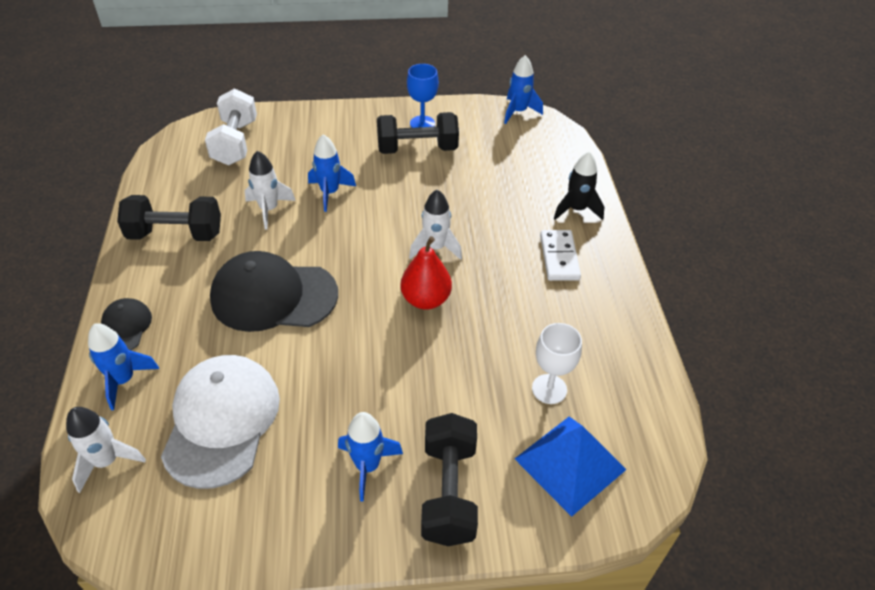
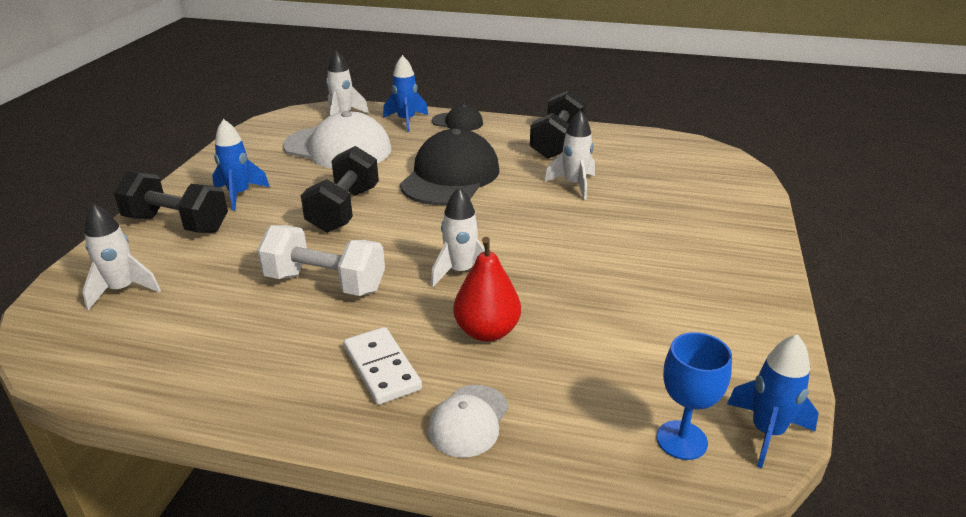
camera: 110 degrees right, 15 degrees down
white dumbbell [205,88,257,165] -> white dumbbell moved to [257,225,385,296]
blue rocket [308,134,356,212] -> none
black dumbbell [377,112,459,154] -> black dumbbell moved to [301,146,379,233]
red pear [401,236,452,310] -> red pear moved to [453,237,521,342]
blue goblet [407,64,439,128] -> blue goblet moved to [656,332,732,460]
blue pyramid [515,417,627,517] -> white rocket [82,203,161,311]
white goblet [532,323,582,404] -> none
white domino [540,230,581,281] -> white domino turned 45 degrees clockwise [344,327,422,405]
black rocket [554,151,604,220] -> white cap [428,385,509,457]

